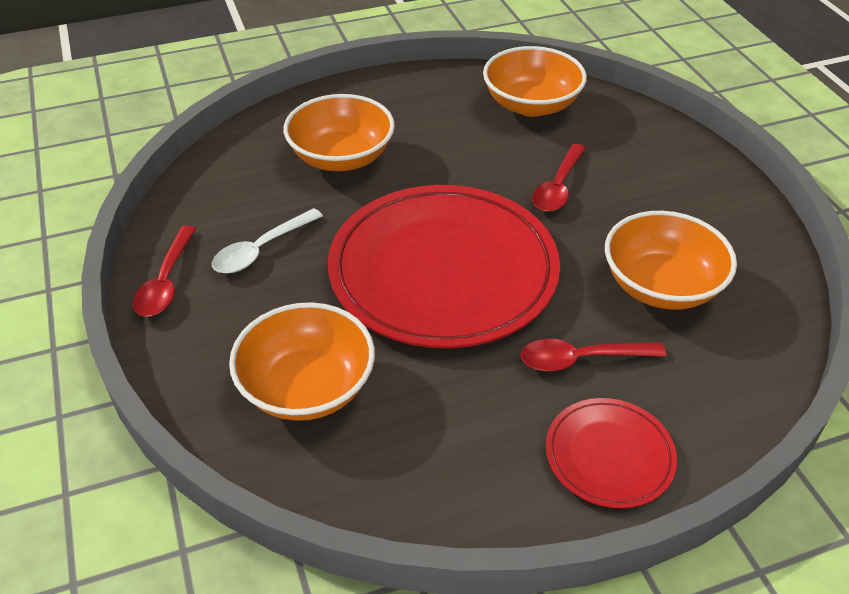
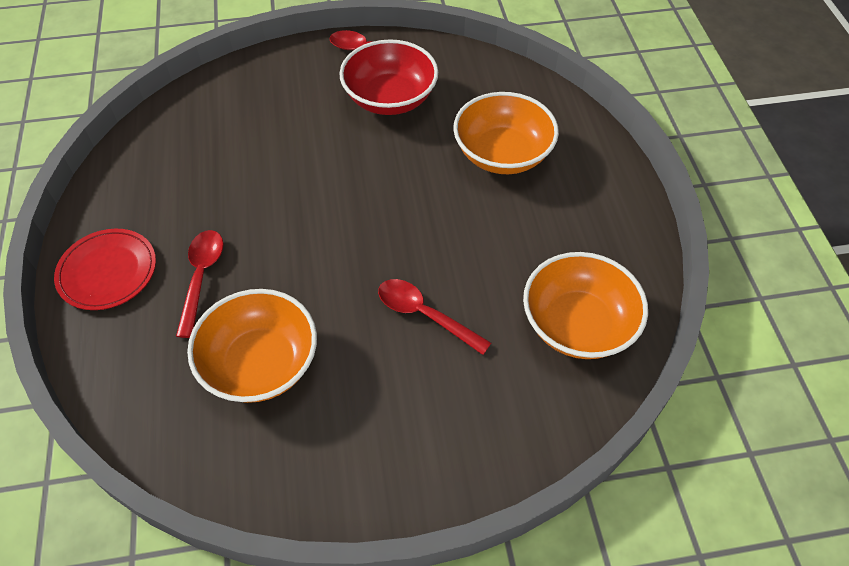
camera: 100 degrees right, 10 degrees up
white spoon [212,208,323,274] -> red bowl [339,39,438,115]
orange bowl [229,302,375,421] -> none
red plate [328,185,560,348] -> none

